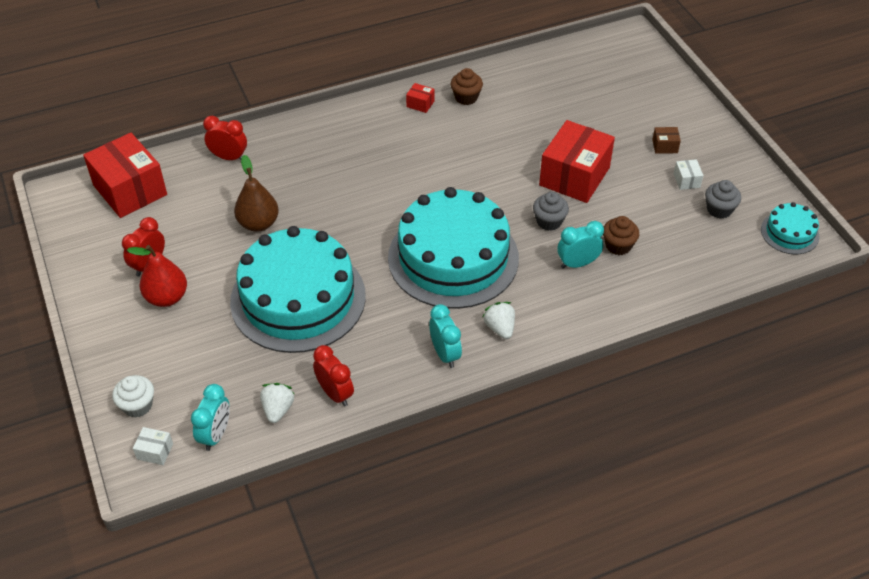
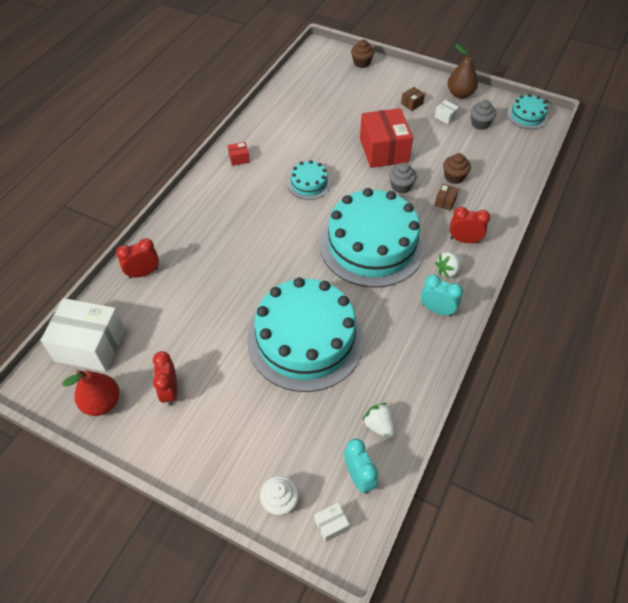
camera: 40 degrees left, 5 degrees up
red box [83,133,167,218] -> white box [40,298,125,372]
red pear [127,245,187,307] -> red pear moved to [62,370,120,416]
brown pear [234,155,279,232] -> brown pear moved to [448,44,478,99]
red clock [313,345,354,407] -> red clock moved to [450,207,490,243]
brown cupcake [451,68,483,105] -> brown cupcake moved to [351,39,374,68]
white strawberry [483,302,515,339] -> white strawberry turned 60 degrees counterclockwise [435,252,465,278]
turquoise clock [557,221,604,269] -> brown box [434,184,459,211]
none -> turquoise cake [288,160,331,200]

